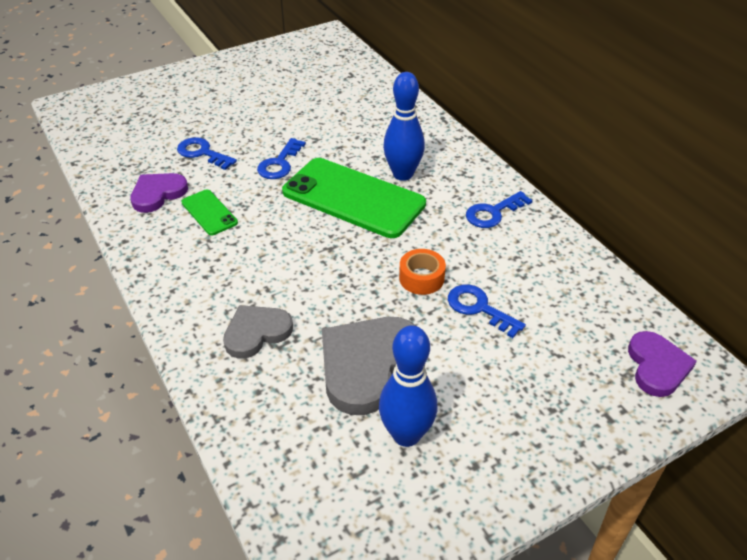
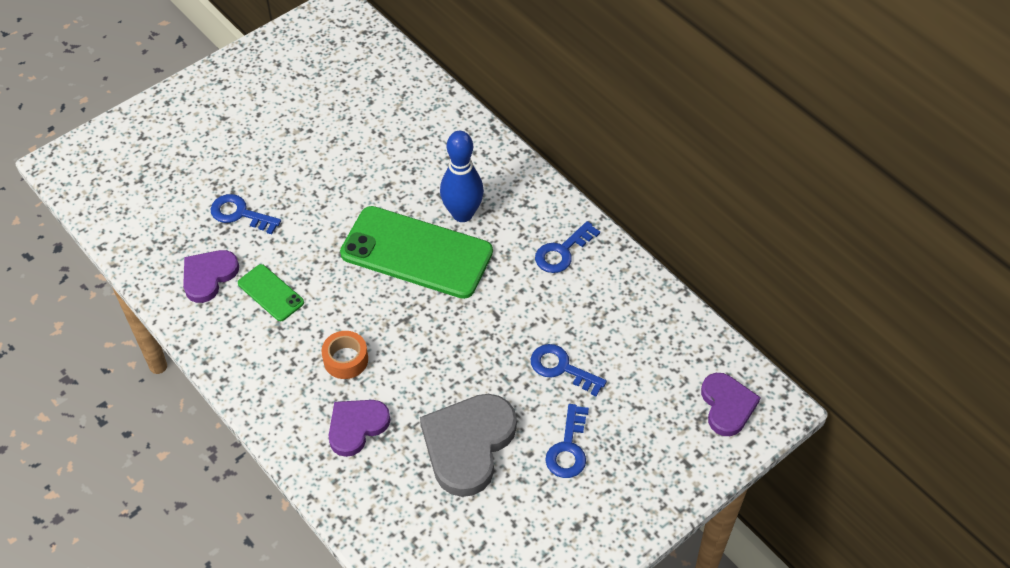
camera: 10 degrees left, 10 degrees up
grey heart [223,305,293,359] -> purple heart [328,400,390,457]
blue key [257,138,306,179] -> blue key moved to [545,404,589,478]
blue bowling pin [379,325,437,447] -> none
orange tape [399,249,446,295] -> orange tape moved to [321,331,368,379]

